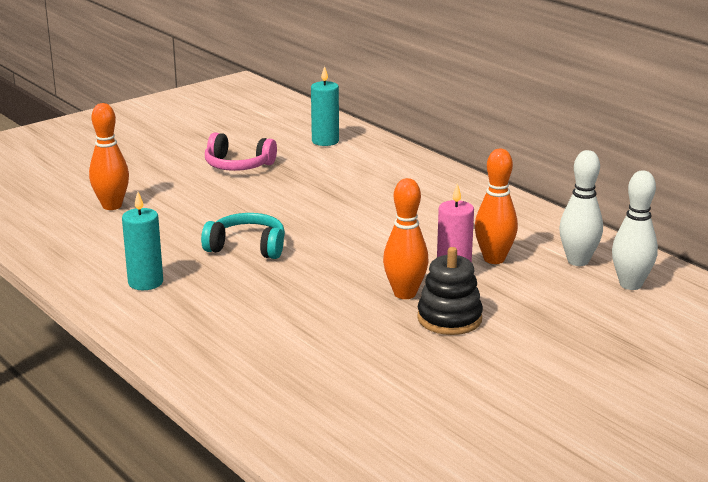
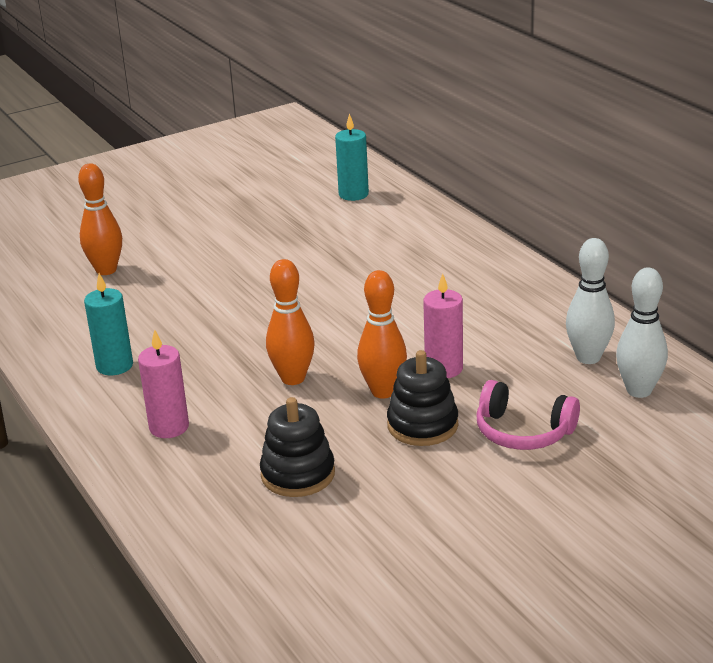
camera: 10 degrees right, 5 degrees up
turquoise headphones [201,213,285,259] -> none
pink headphones [205,132,277,171] -> pink headphones moved to [476,380,580,450]
orange bowling pin [475,149,518,264] -> orange bowling pin moved to [266,259,315,385]
none -> pink candle [138,330,189,438]
none -> black stacking toy [260,397,335,497]

